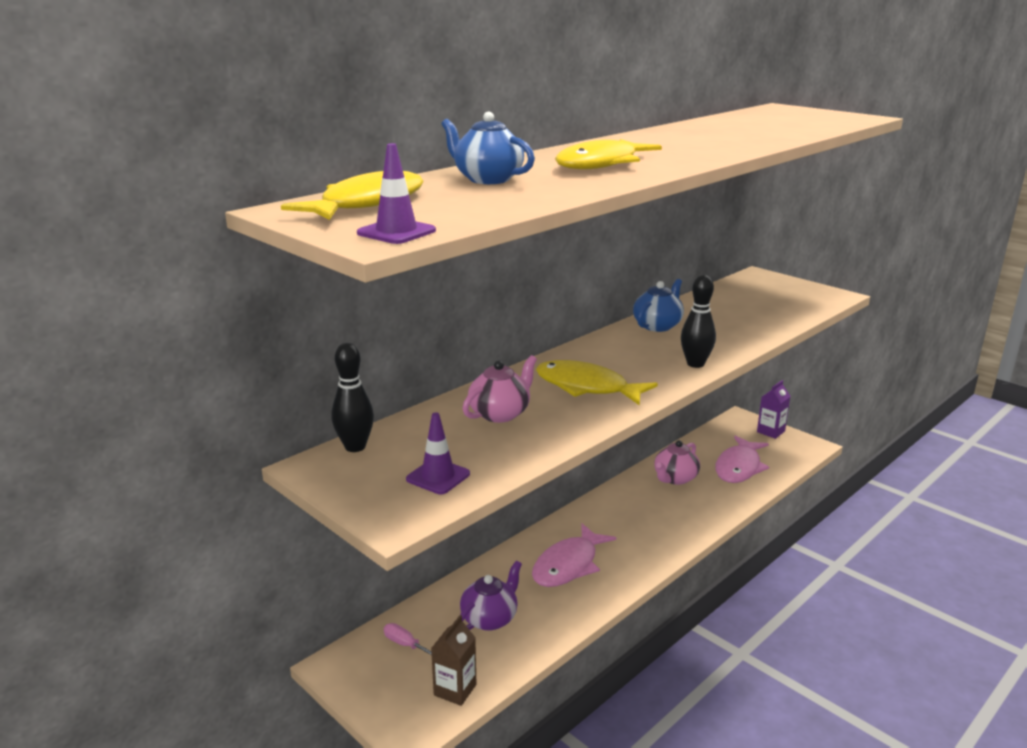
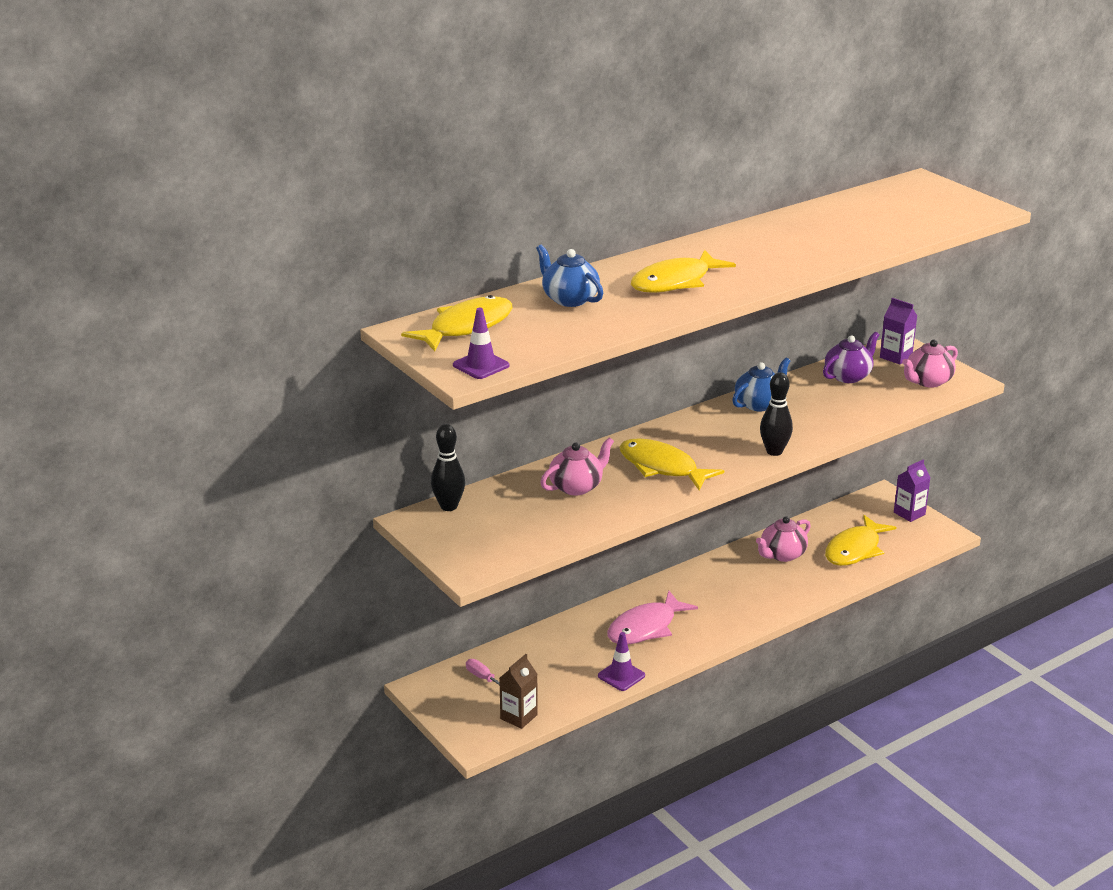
camera: 10 degrees right, 5 degrees up
purple traffic cone [406,412,470,494] -> purple traffic cone moved to [598,632,645,691]
purple teapot [460,561,522,631] -> purple teapot moved to [823,332,879,383]
pink fish [715,435,769,483] -> yellow fish [825,515,897,566]
none -> purple carton [880,298,917,365]
none -> pink teapot [902,340,958,388]

